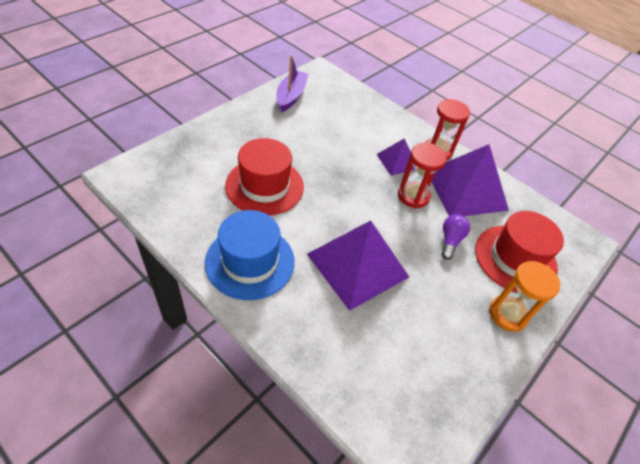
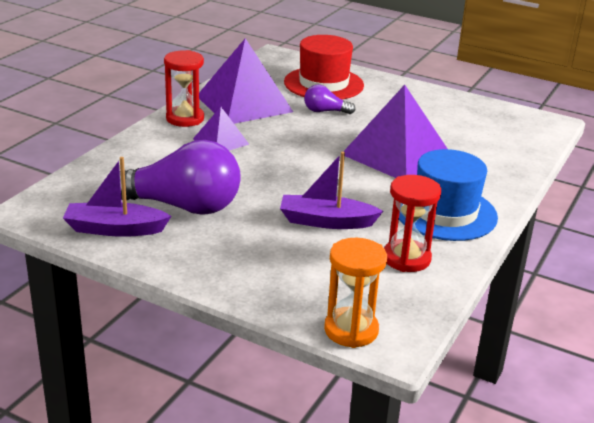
camera: 100 degrees left, 20 degrees down
red hat [225,138,304,216] -> purple boat [280,152,383,229]
red hourglass [398,143,447,208] -> red hourglass moved to [384,175,441,272]
orange hourglass [489,261,560,332] -> orange hourglass moved to [324,238,387,348]
none -> purple light bulb [120,140,241,215]

